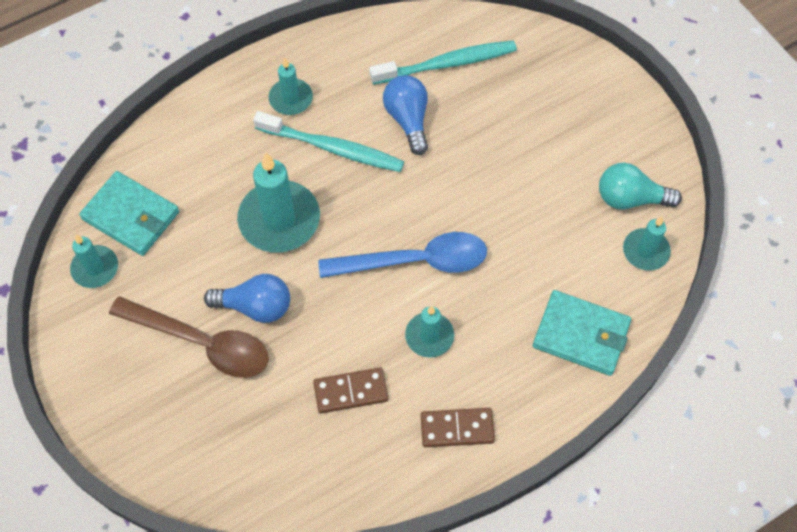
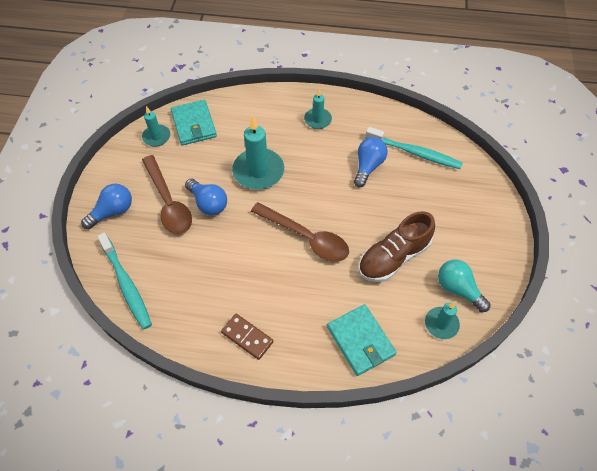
camera: 40 degrees right, 5 degrees down
turquoise toothbrush [253,111,404,172] -> turquoise toothbrush moved to [97,233,152,329]
brown domino [313,368,388,414] -> none
blue spoon [318,232,487,278] -> brown spoon [251,202,349,262]
turquoise candle [405,306,454,358] -> none
none -> blue light bulb [81,183,132,229]
none -> brown shoe [358,211,435,282]

